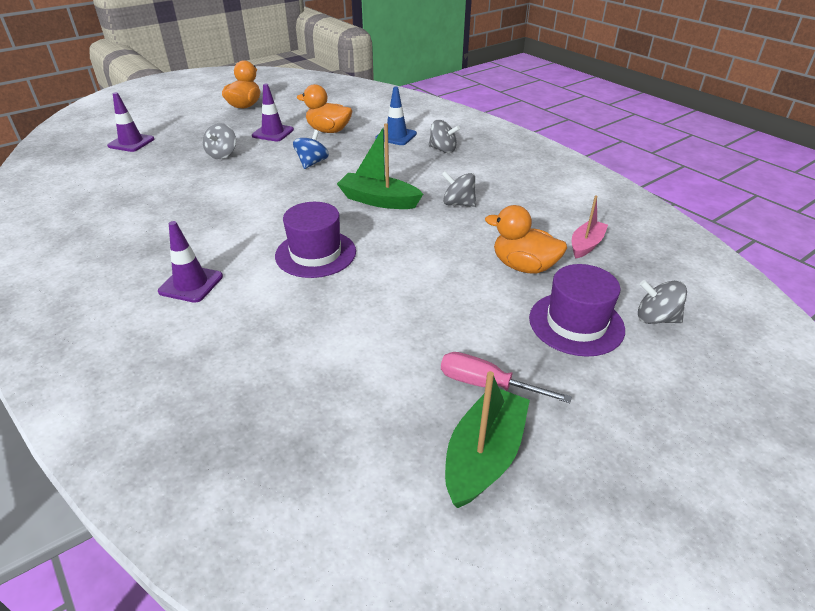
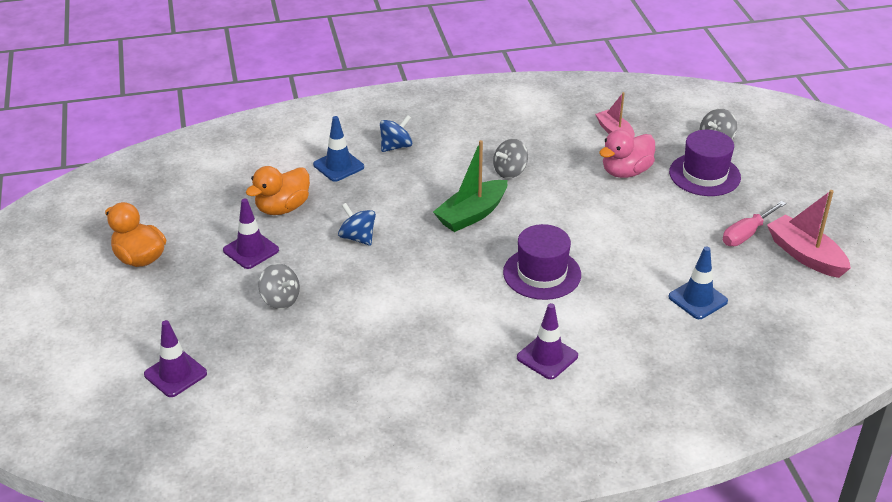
camera: 65 degrees left, 0 degrees up
grey spinning top [429,120,460,153] -> blue spinning top [380,115,412,152]
green boat [445,371,530,508] -> pink boat [767,190,851,278]
orange duck [485,205,567,274] -> pink duck [599,130,655,178]
none -> blue traffic cone [668,246,728,319]

